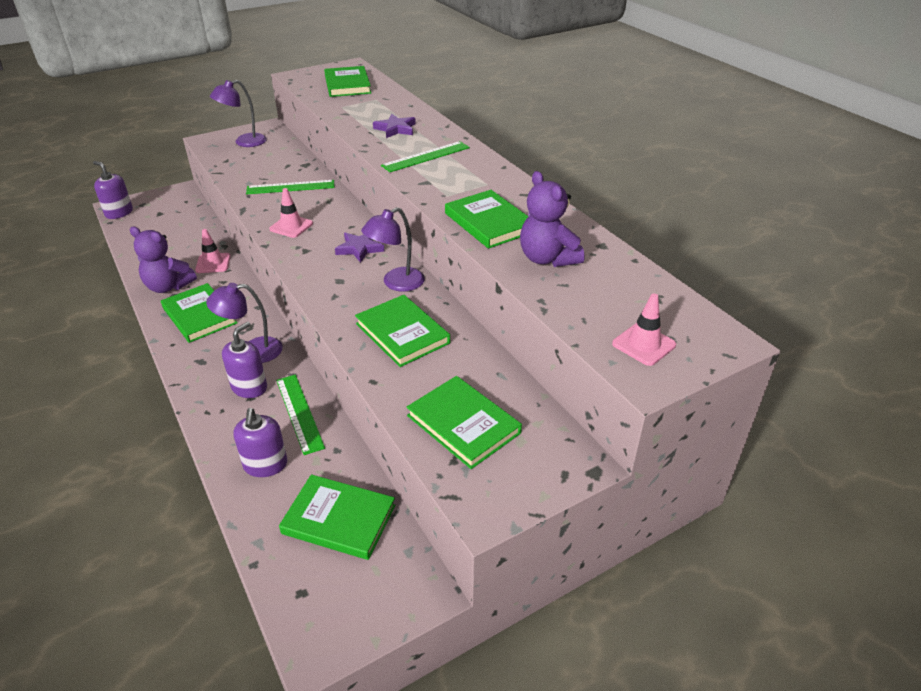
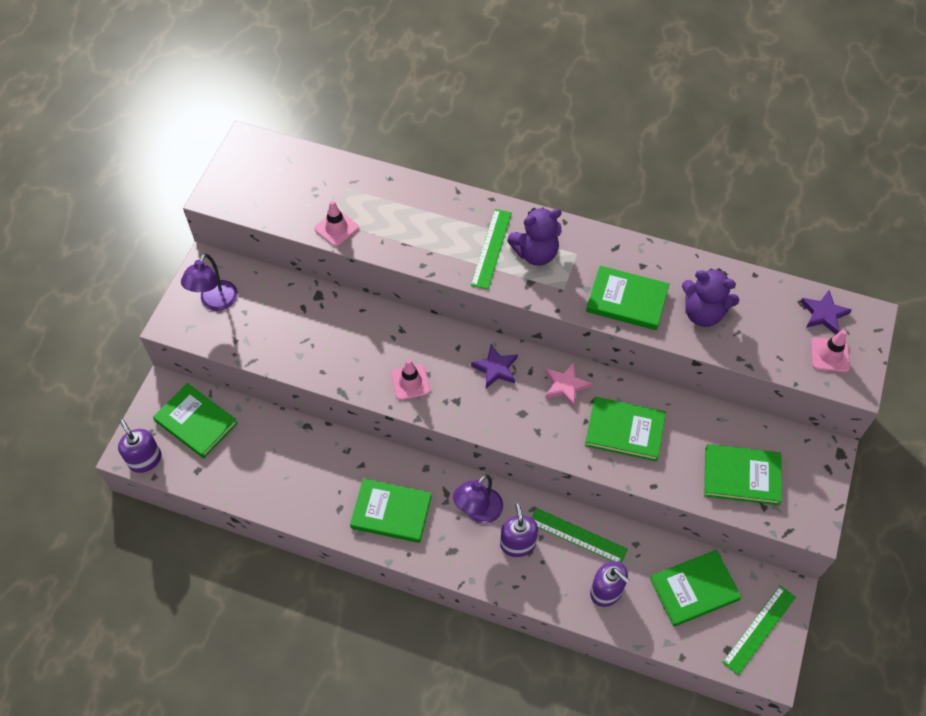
camera: 40 degrees left, 20 degrees up
purple soap dispenser [93,161,133,219] -> purple soap dispenser turned 60 degrees clockwise [118,419,161,473]
purple teddy bear [130,227,197,293] -> purple teddy bear moved to [507,207,562,266]
pink traffic cone [195,229,231,273] -> pink traffic cone moved to [314,200,359,247]
green ruler [246,180,335,194] -> green ruler moved to [722,585,796,675]
green book [324,66,371,97] -> green book moved to [153,383,238,458]
purple lamp [361,207,425,292] -> pink star [545,362,592,407]
purple star [373,114,416,138] -> purple star moved to [800,290,852,334]

